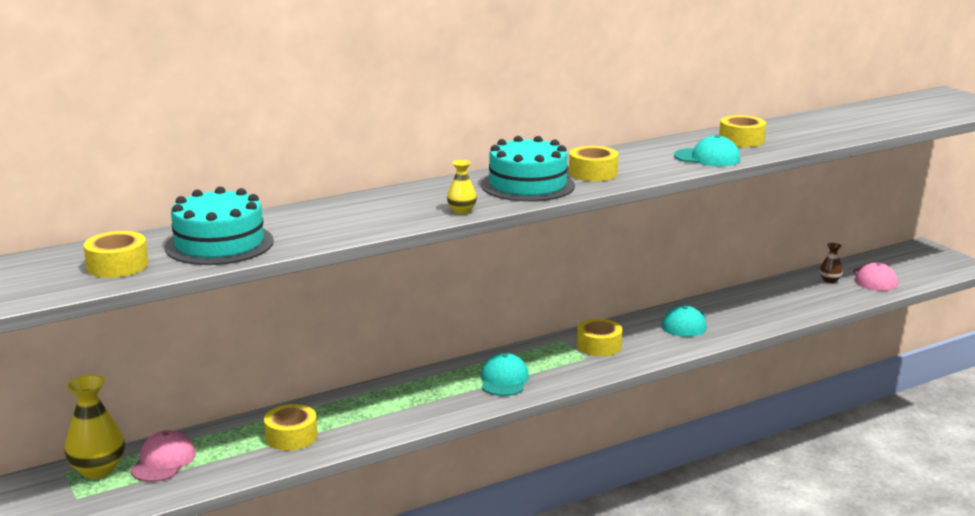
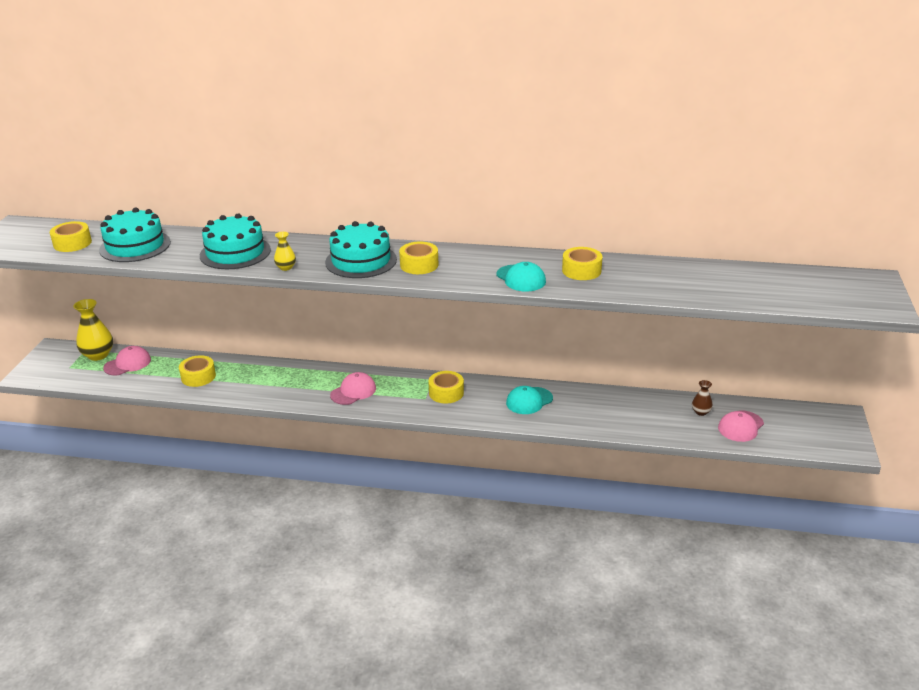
camera: 40 degrees right, 10 degrees up
turquoise cap [481,353,529,396] -> pink cap [330,372,376,405]
none -> turquoise cake [200,213,271,269]

